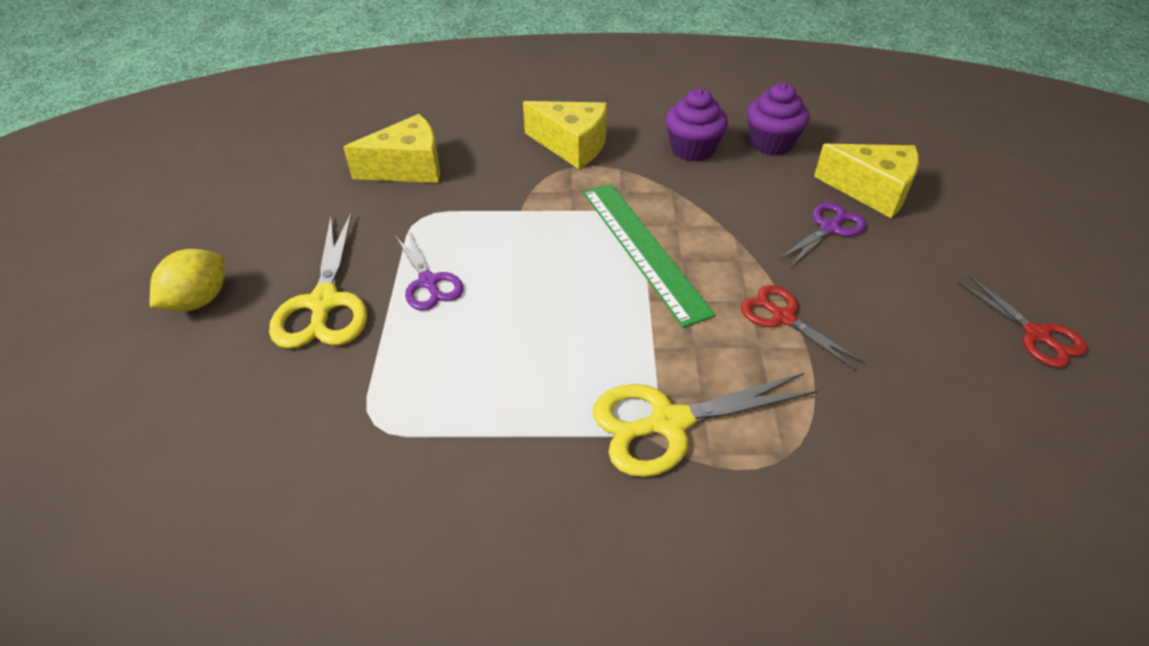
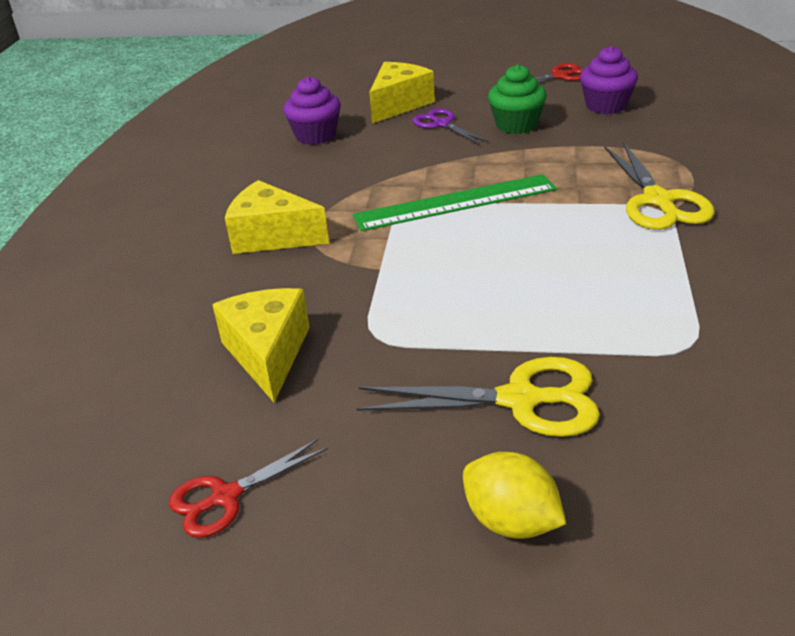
camera: 80 degrees left, 10 degrees down
purple scissors [395,231,464,311] -> none
yellow cheese [523,101,607,169] -> yellow cheese turned 105 degrees counterclockwise [225,180,329,254]
purple cupcake [665,89,728,162] -> purple cupcake moved to [580,46,638,114]
red scissors [741,285,865,371] -> red scissors moved to [169,439,328,538]
none -> green cupcake [488,64,547,134]

